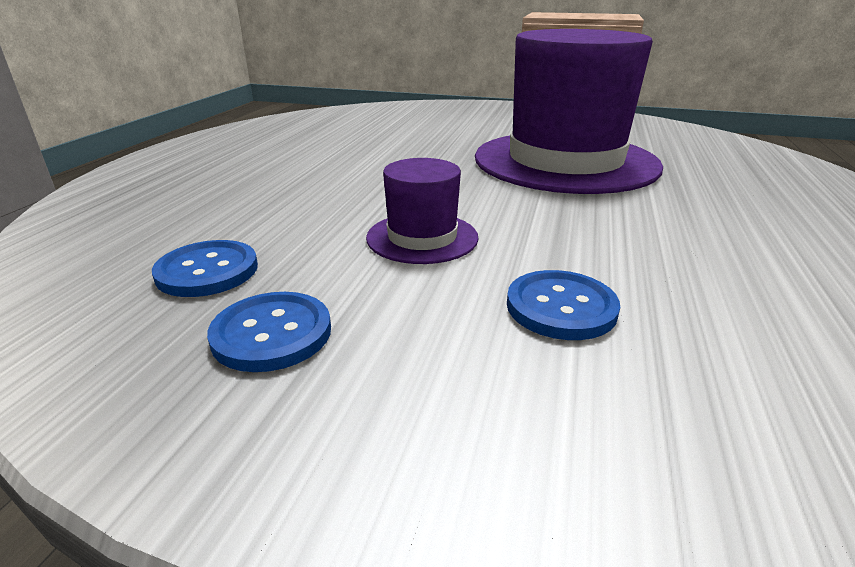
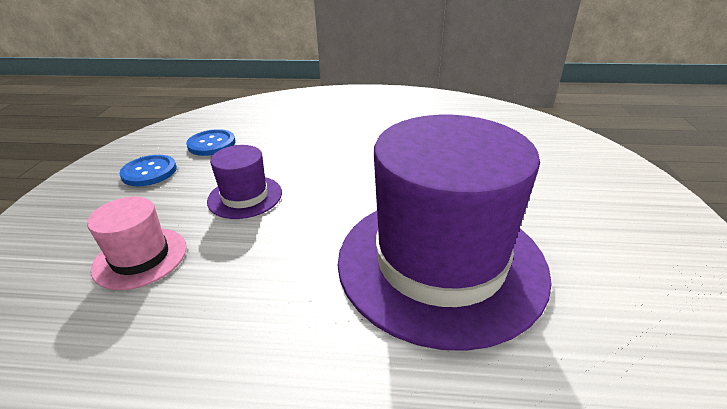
camera: 80 degrees right, 5 degrees up
blue button [507,270,620,340] -> pink hat [87,197,187,290]

